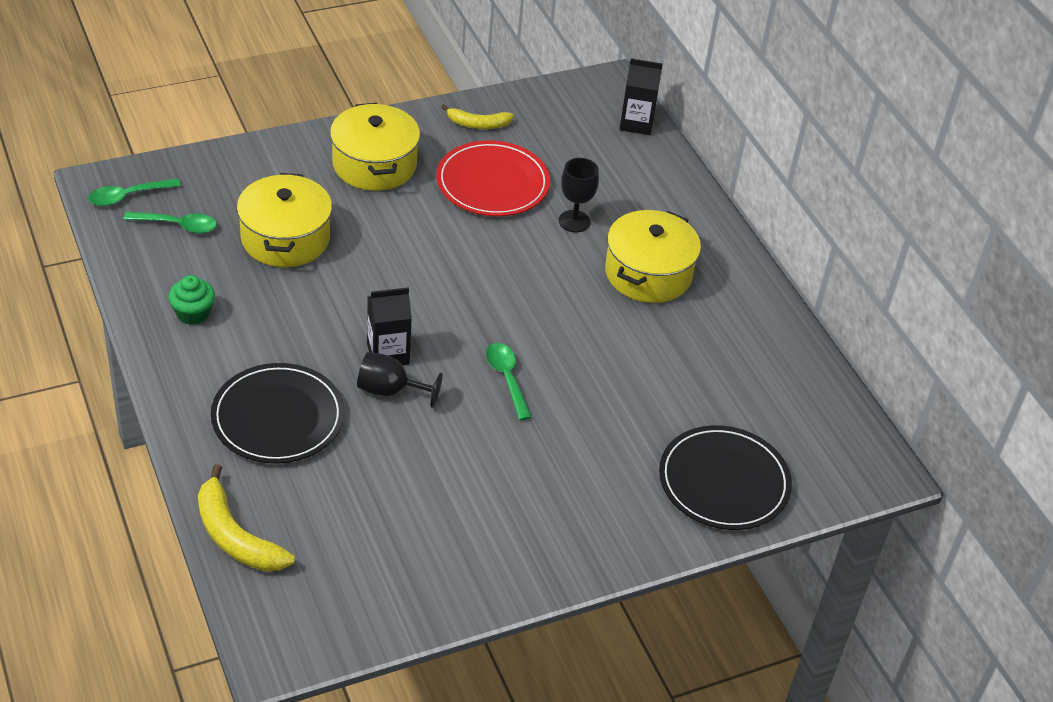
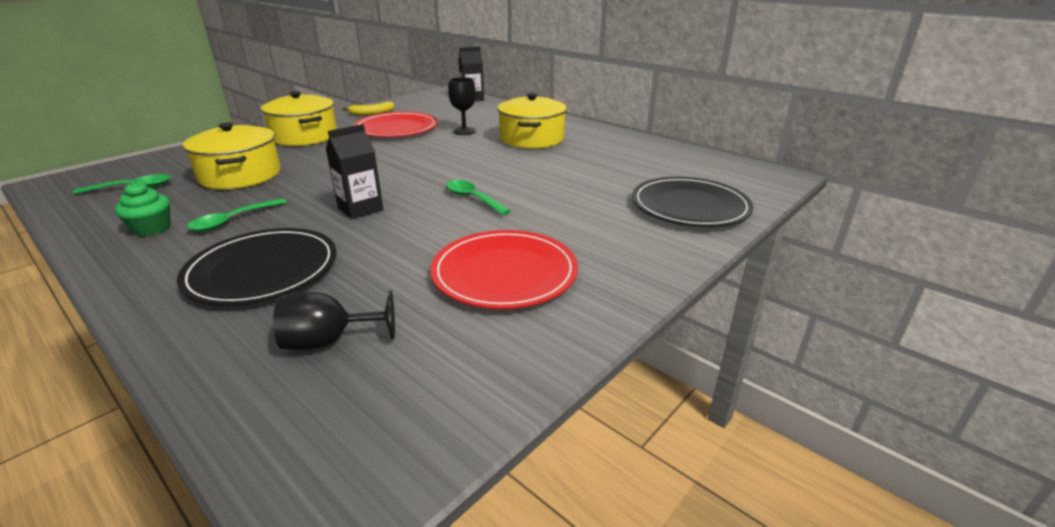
camera: 20 degrees left, 15 degrees down
green spoon [88,178,181,206] -> green spoon moved to [187,198,287,232]
yellow banana [198,464,295,571] -> none
black goblet [357,352,443,408] -> black goblet moved to [273,291,395,350]
none -> red plate [430,230,578,309]

